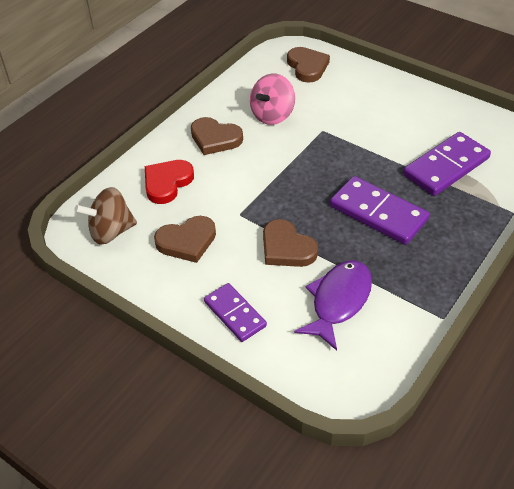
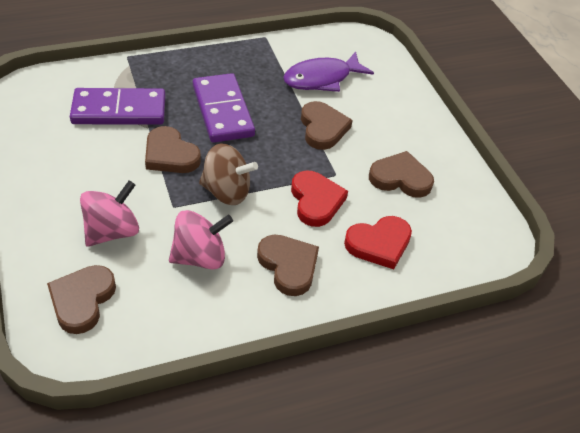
camera: 150 degrees left, 0 degrees up
brown spinning top [74,187,137,244] -> brown spinning top moved to [199,143,258,205]
purple domino [204,283,267,342] -> none
none -> pink spinning top [80,181,139,247]
none -> brown heart [145,126,201,173]
none -> red heart [291,171,348,227]

